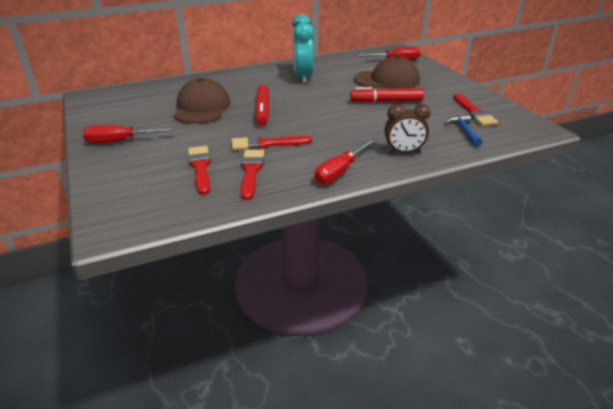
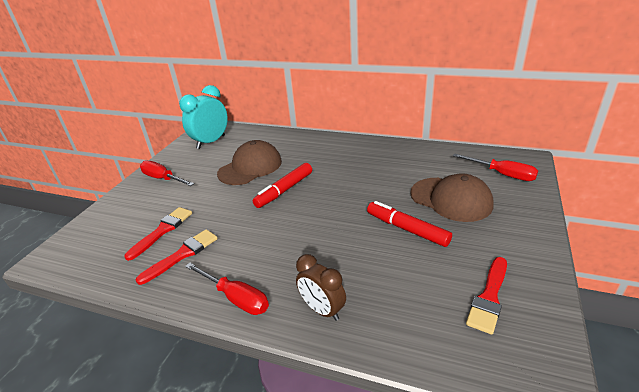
camera: 45 degrees right, 0 degrees up
red brush [232,136,312,150] -> none
turquoise clock [292,14,314,84] -> turquoise clock moved to [179,85,228,149]
red screwdriver [314,138,376,184] -> red screwdriver turned 135 degrees counterclockwise [185,263,269,315]
blue hammer [445,114,483,147] -> none

